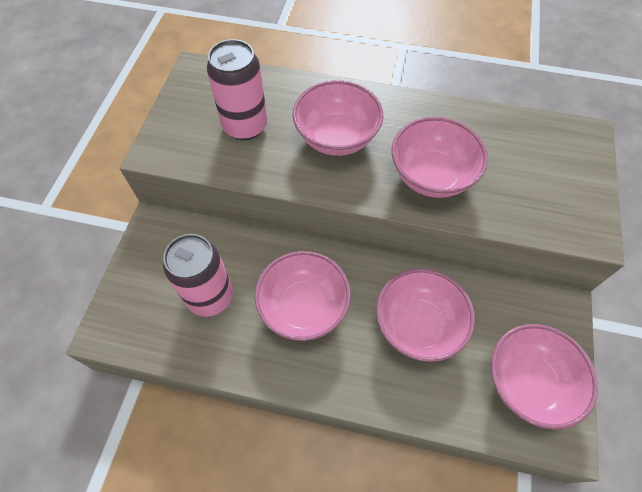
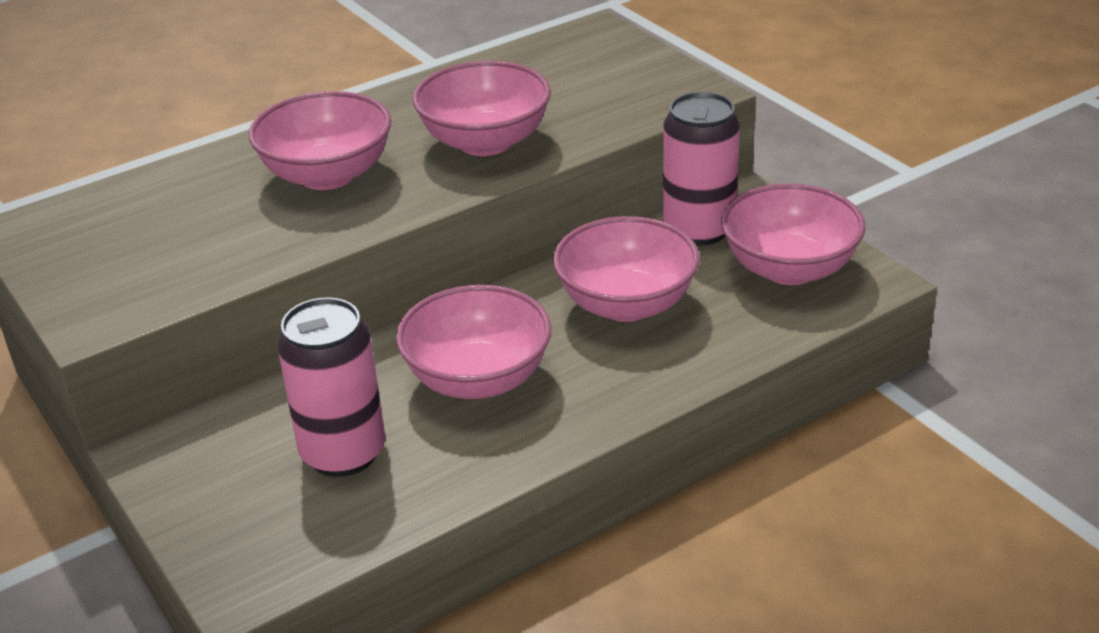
camera: 45 degrees left, 25 degrees down
pink can [207,39,267,140] -> pink can moved to [663,92,740,246]

